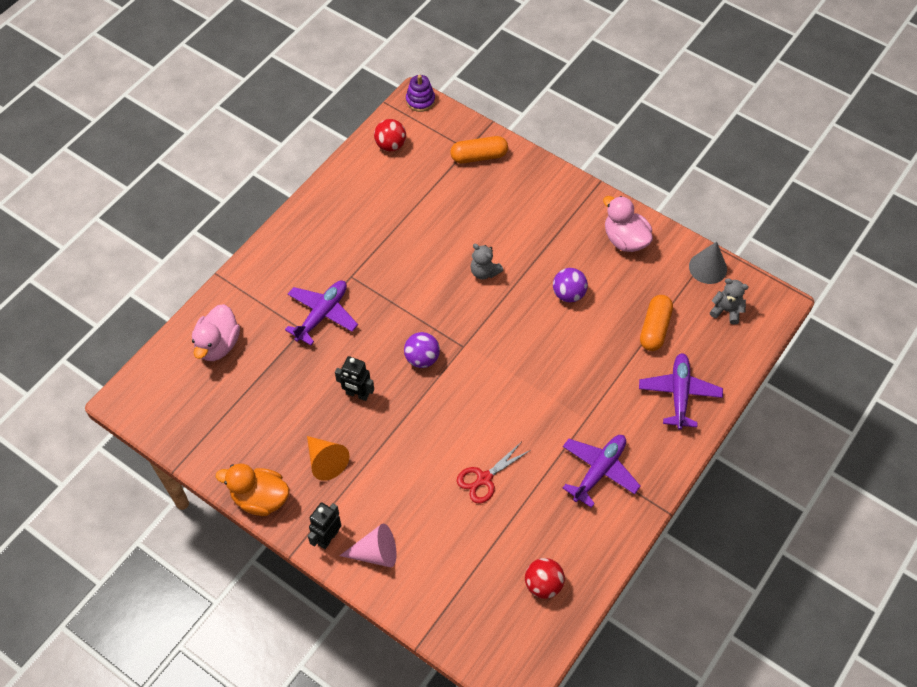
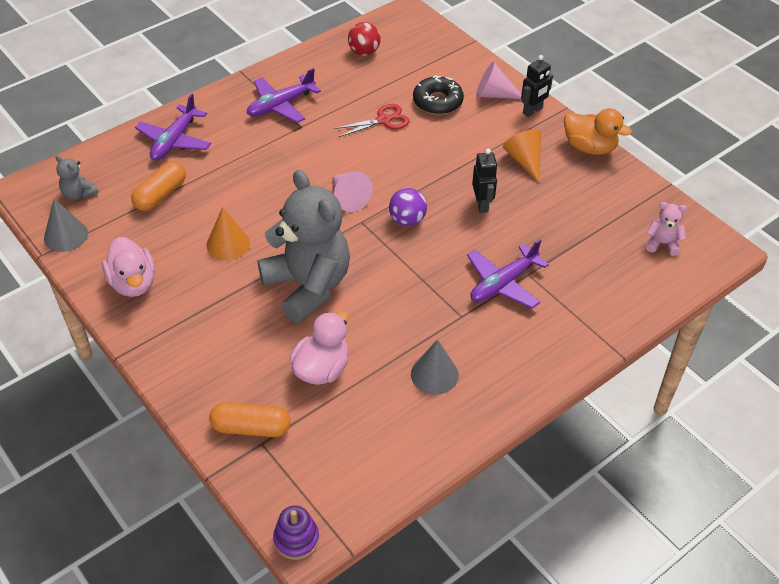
camera: 165 degrees left, 10 degrees down
pink duck [192,304,240,361] -> pink duck moved to [290,311,349,385]
black robot [335,356,374,401] -> black robot turned 45 degrees clockwise [472,149,498,213]
red ball [374,119,406,152] -> none
grey teddy bear [470,244,503,280] -> grey teddy bear [258,170,350,323], size x2.44
purple ball [553,268,588,302] -> orange cone [207,207,250,260]
none -> pink cone [333,171,373,212]
none -> grey cone [411,339,459,395]
none -> black donut [413,75,464,115]
none -> pink teddy bear [646,202,687,256]

